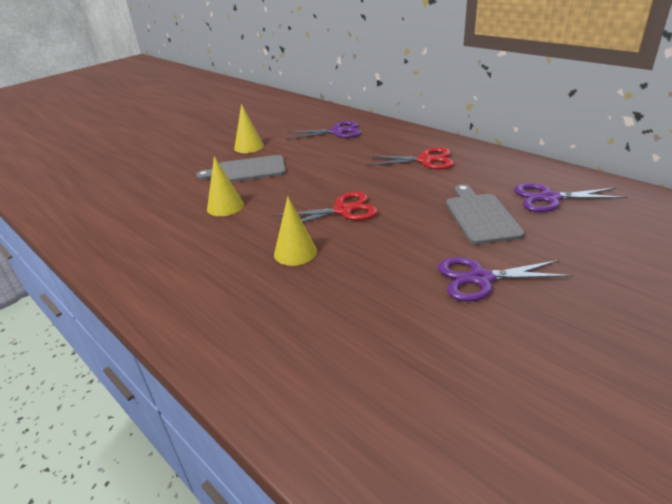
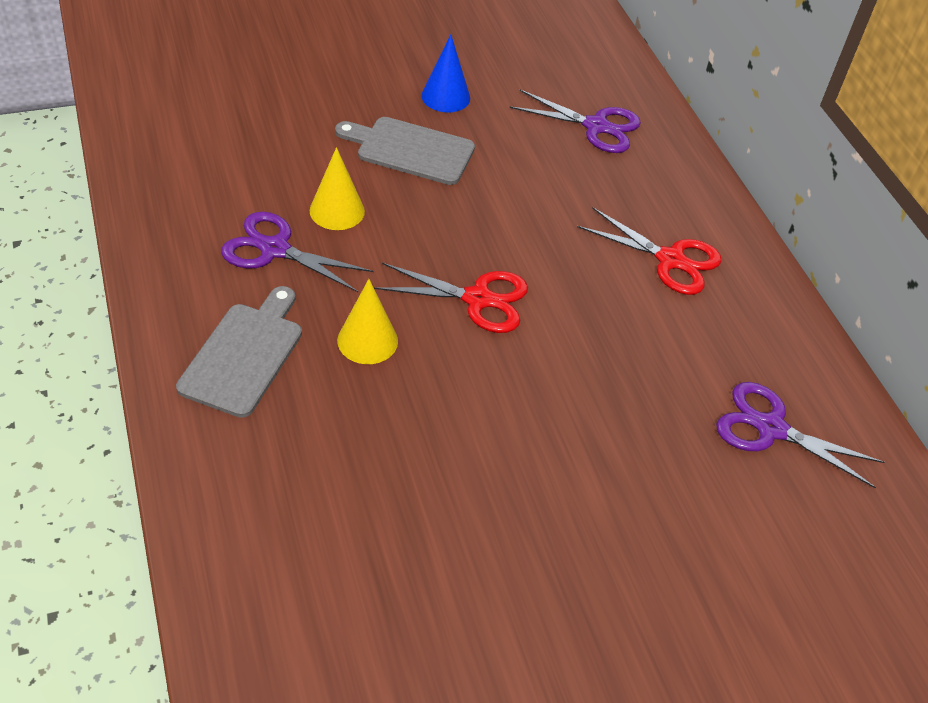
camera: 20 degrees right, 15 degrees up
yellow cone [234,104,264,153] -> blue cone [421,35,470,112]
purple scissors [438,257,573,302] -> purple scissors moved to [221,212,373,292]
grey cutting board [446,184,525,244] -> grey cutting board moved to [176,286,302,418]

